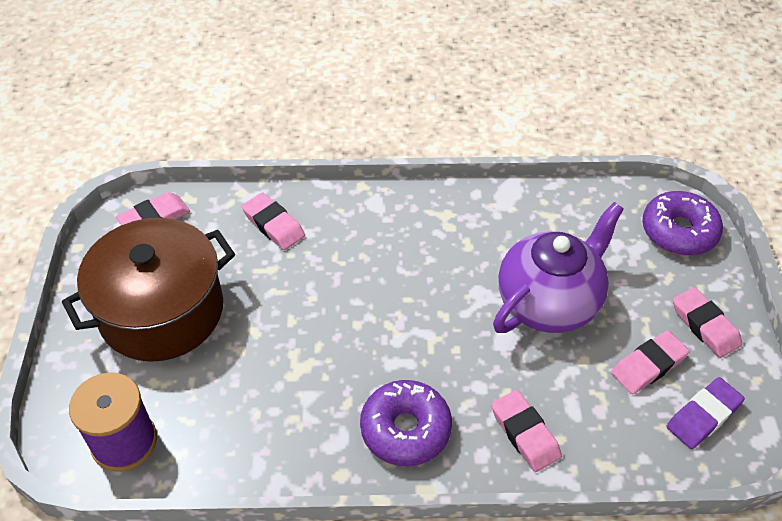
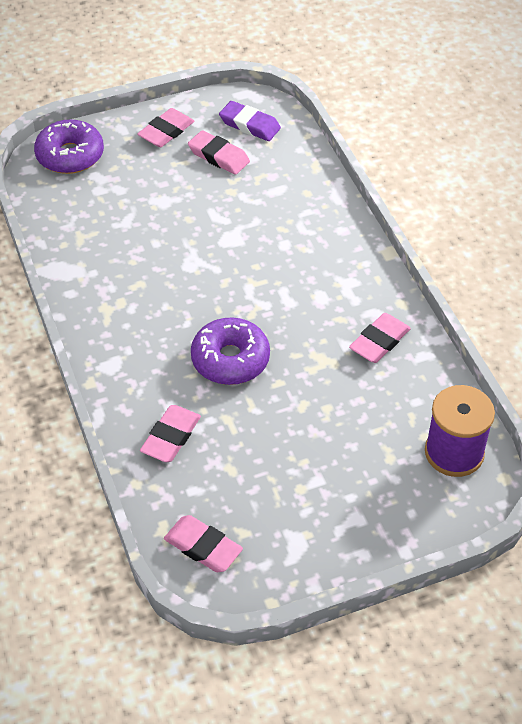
camera: 110 degrees left, 0 degrees up
brown pot [62,218,235,362] -> none
purple donut [360,380,452,466] -> purple donut moved to [191,317,270,385]
pink eraser [491,390,562,472] -> pink eraser moved to [349,313,411,363]
purple teapot [493,202,624,333] -> none

